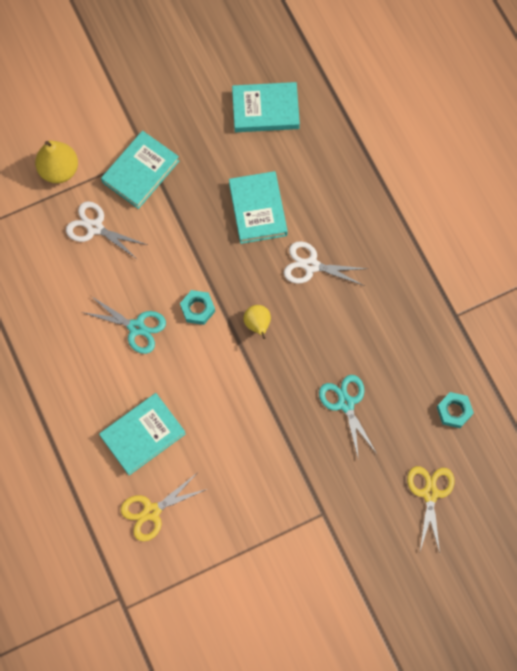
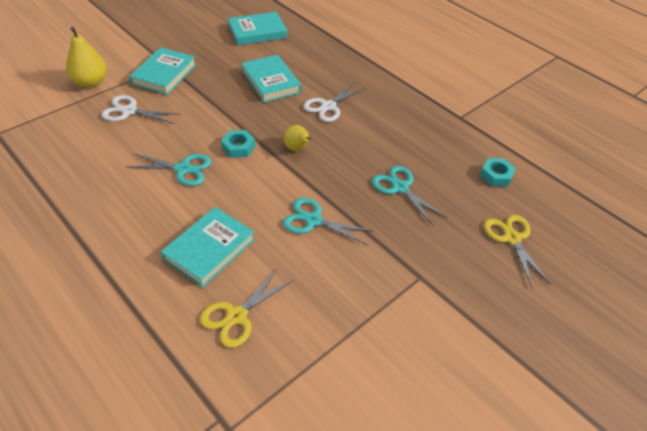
camera: 20 degrees left, 25 degrees down
white scissors [284,241,368,286] -> white scissors turned 45 degrees counterclockwise [303,82,365,122]
none -> turquoise scissors [283,198,373,245]

